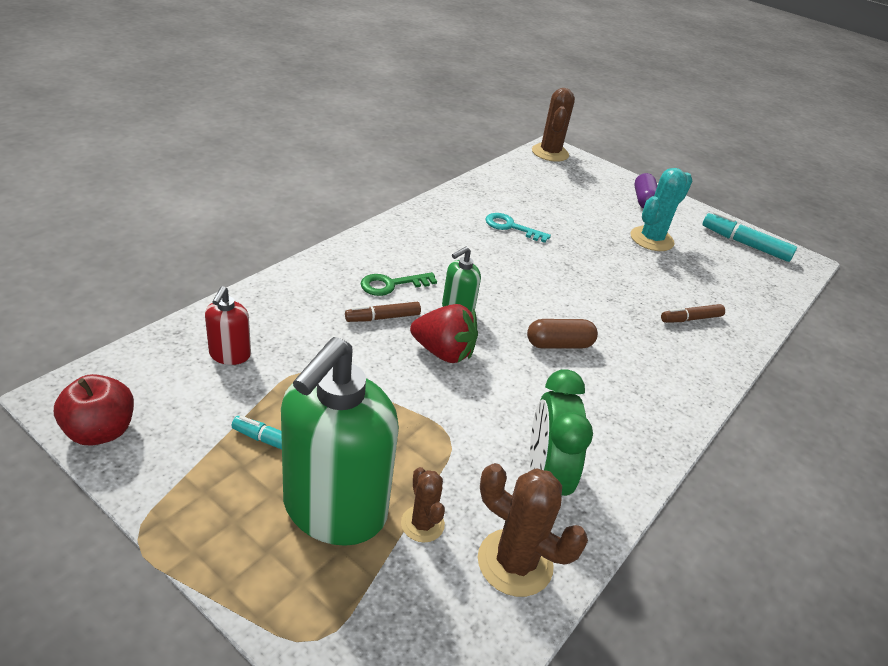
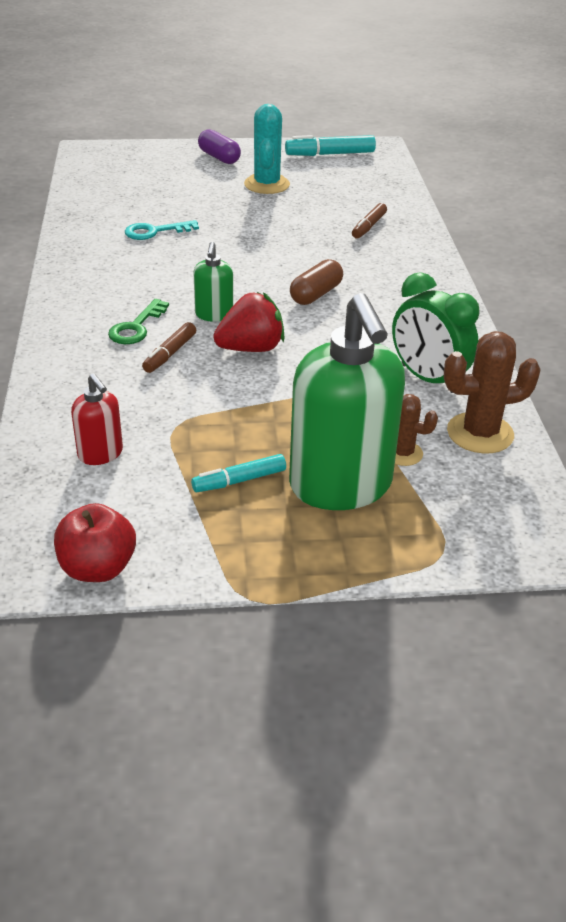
camera: 40 degrees left, 0 degrees up
brown cactus [532,88,575,162] -> none

